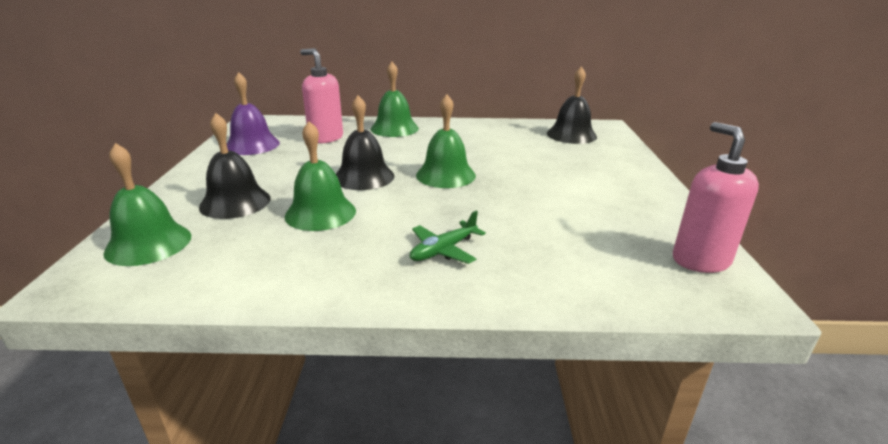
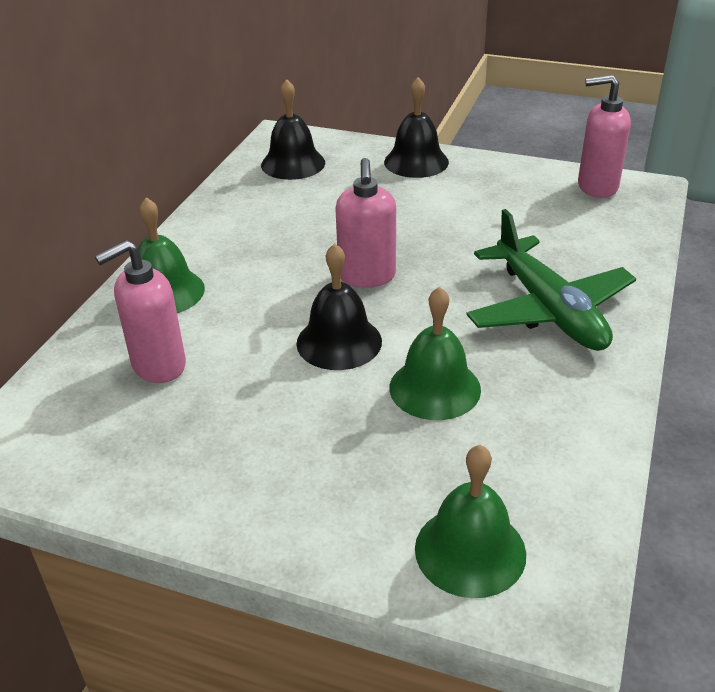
camera: 70 degrees left, 10 degrees up
black bell [199,113,271,219] -> black bell moved to [384,77,449,178]
purple bell [227,72,280,155] -> none
green plane [410,210,486,264] -> green plane [466,209,636,351], size x2.07
green bell [416,94,476,188] -> pink soap dispenser [335,158,396,288]

